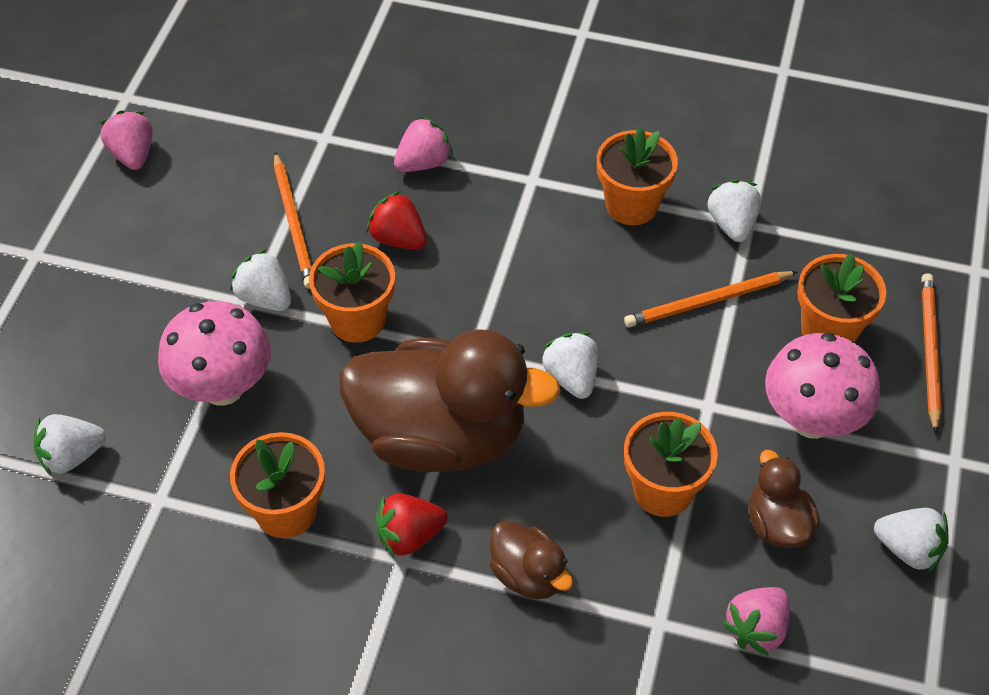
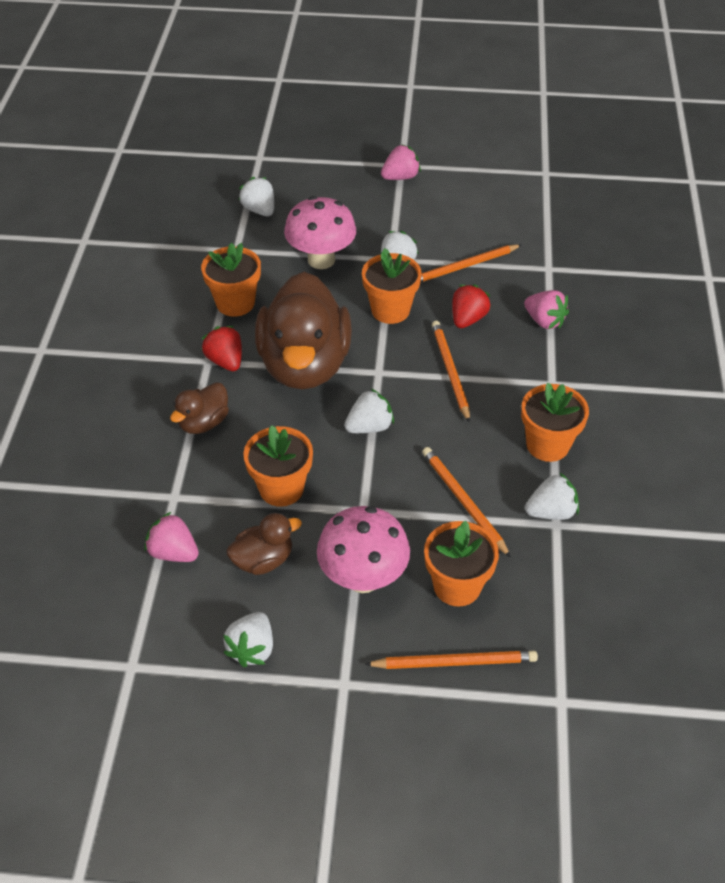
camera: 80 degrees right, 5 degrees down
pink strawberry [100,110,152,170] -> pink strawberry moved to [381,145,421,180]
none -> orange pencil [432,321,470,423]

